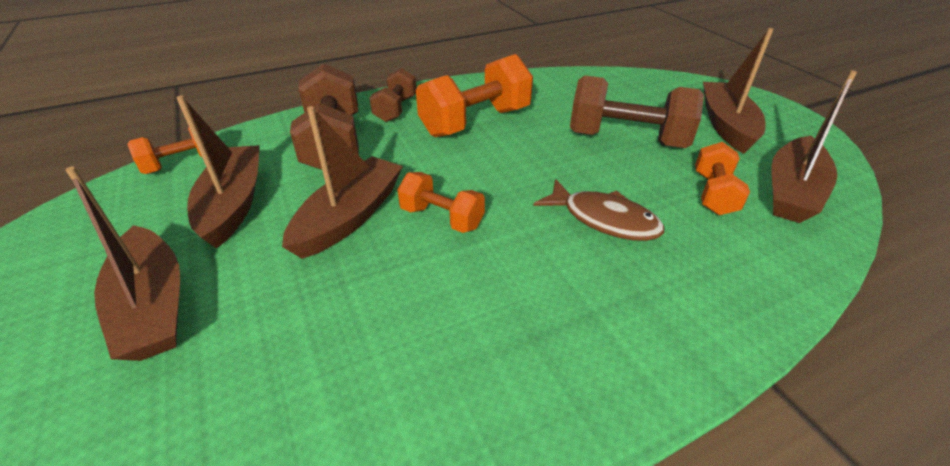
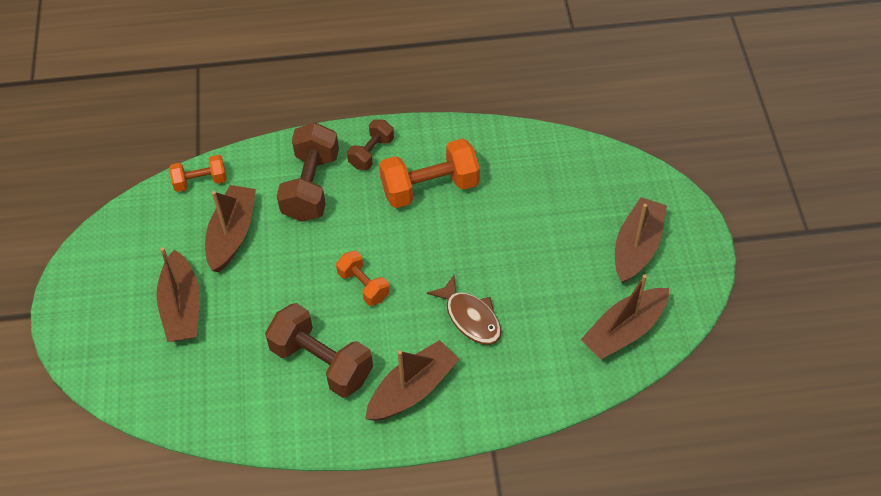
camera: 20 degrees right, 15 degrees up
brown boat [282,106,403,259] -> brown boat moved to [365,340,459,421]
brown dumbbell [570,76,704,148] -> brown dumbbell moved to [265,303,373,398]
orange dumbbell [695,142,750,215] -> none

